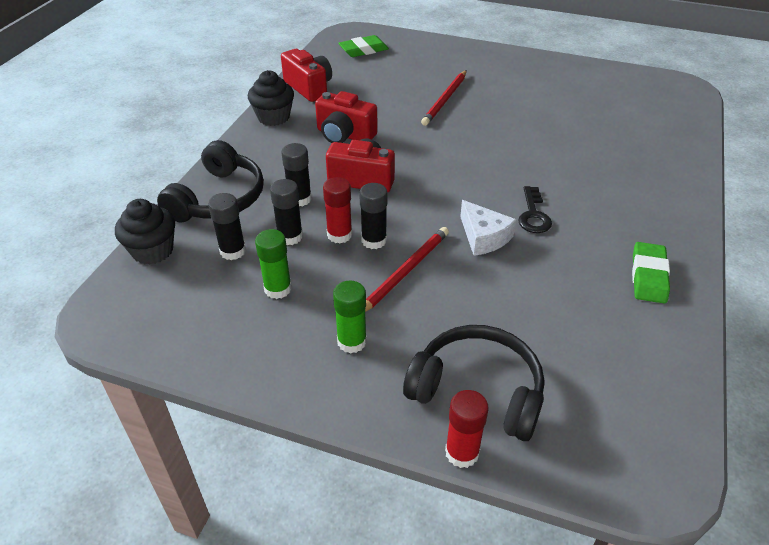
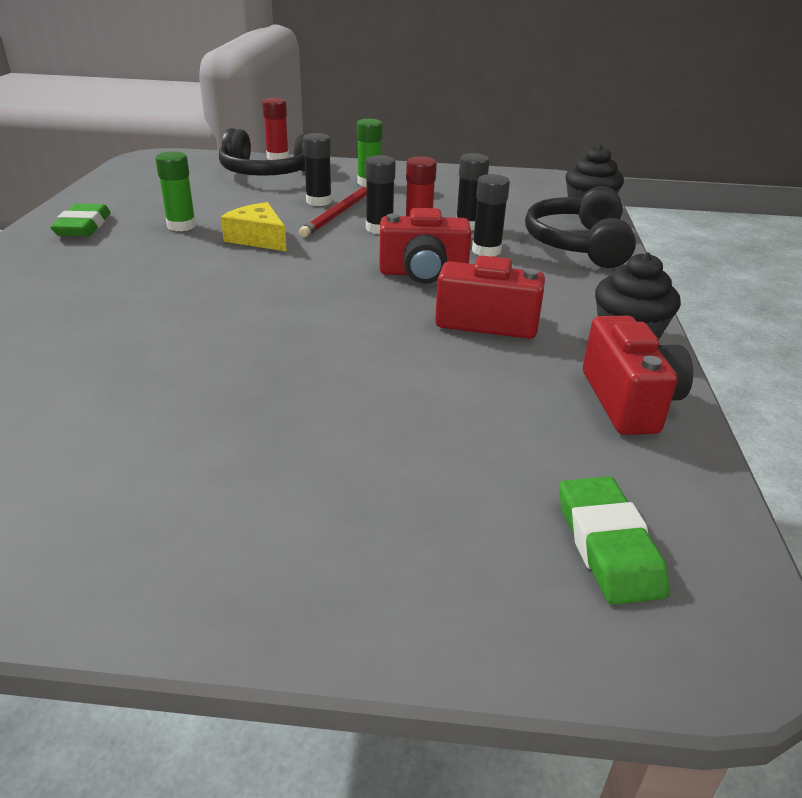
camera: 165 degrees right, 10 degrees down
black glue stick [208,193,246,260] -> black glue stick moved to [303,133,332,206]
green glue stick [255,229,292,299] -> green glue stick moved to [155,151,196,231]
red camera [281,49,332,102] -> red camera turned 135 degrees counterclockwise [583,316,693,435]
green eraser [338,35,389,57] -> green eraser turned 60 degrees counterclockwise [559,476,670,605]
red pencil [421,70,467,126] -> none
white cheese [460,200,516,256] -> yellow cheese [221,202,287,252]
black key [518,186,552,233] -> none

